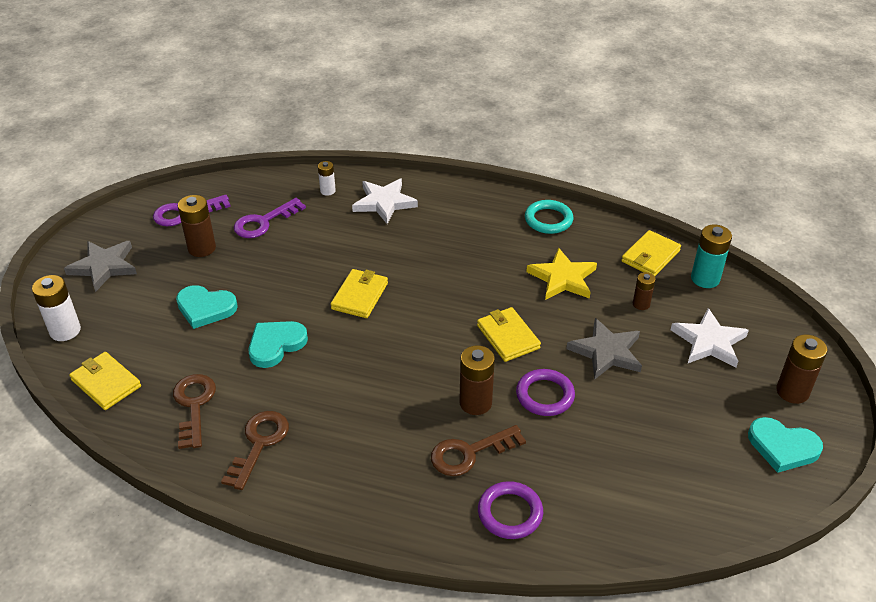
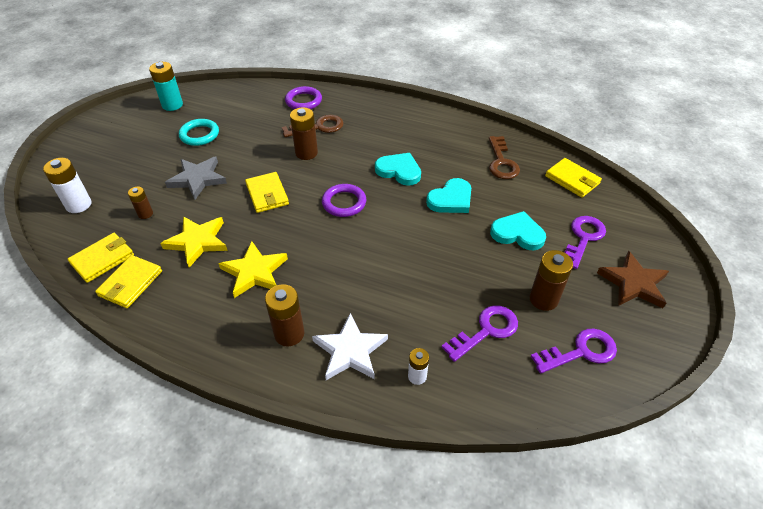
camera: 175 degrees left, 5 degrees up
white battery [32,275,81,341] -> white battery moved to [43,158,91,213]
grey star [64,241,137,292] -> brown star [597,251,669,308]
brown key [221,411,289,490] -> none
yellow wallet [331,269,388,318] -> yellow wallet moved to [95,255,162,308]
purple ring [516,369,575,416] -> purple ring moved to [322,184,366,217]
turquoise ring [525,200,573,234] -> turquoise ring moved to [179,119,219,146]
white star [671,308,749,368] -> none
turquoise battery [691,224,732,288] -> turquoise battery moved to [149,62,183,111]
turquoise heart [748,417,823,473] -> turquoise heart moved to [375,153,421,186]
brown battery [776,334,827,404] -> brown battery moved to [265,284,304,346]
none -> yellow star [218,241,288,298]
none -> purple key [564,216,606,269]

